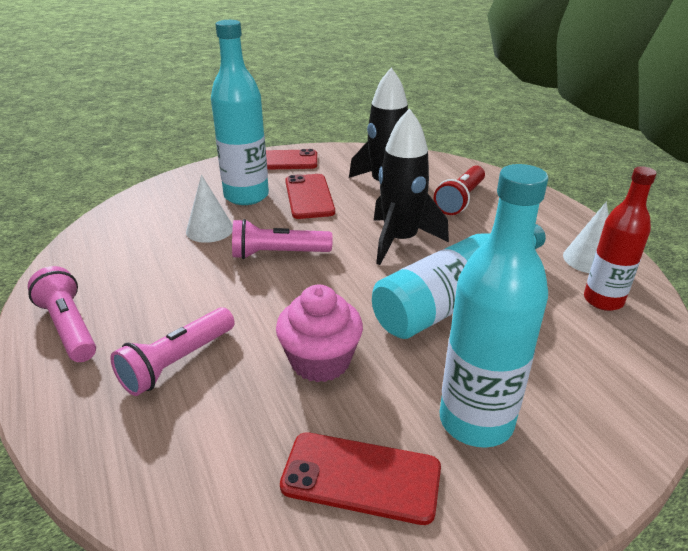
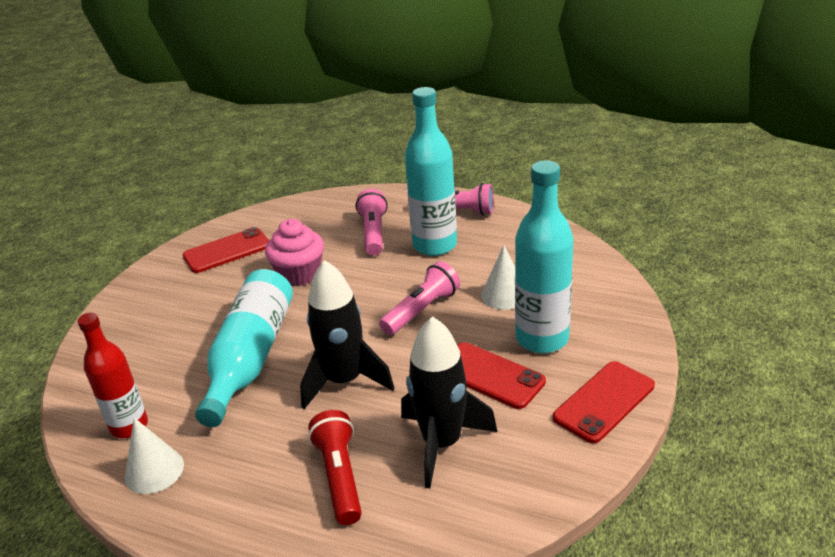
camera: 140 degrees right, 0 degrees up
turquoise bottle [440,164,548,448] -> turquoise bottle moved to [405,87,457,256]

